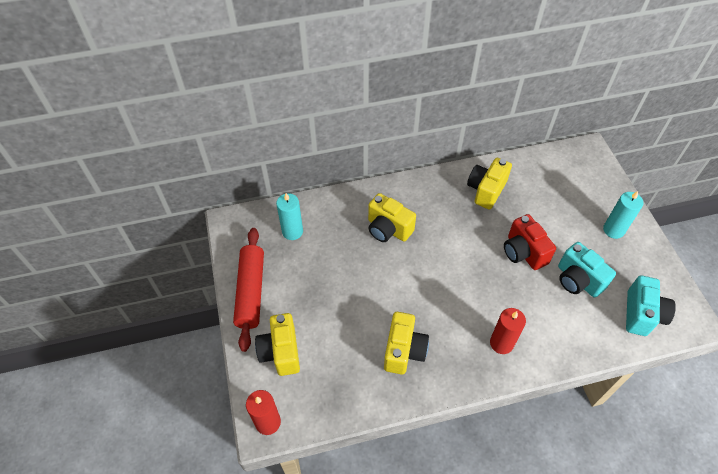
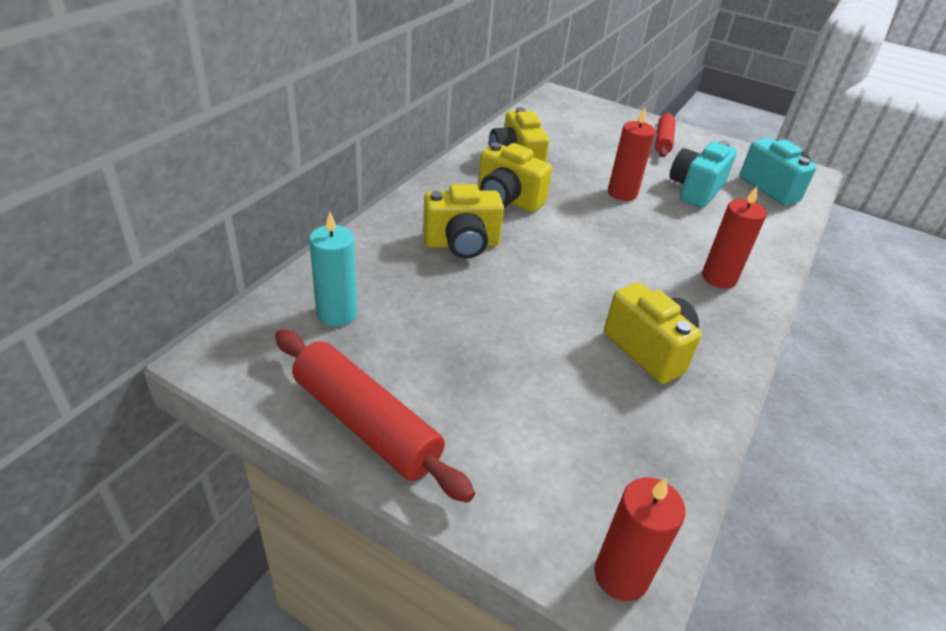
camera: 50 degrees left, 15 degrees down
yellow camera [255,313,300,376] -> yellow camera moved to [478,142,552,213]
red camera [504,214,556,270] -> red candle [608,108,656,201]
turquoise camera [558,242,616,298] -> turquoise camera turned 120 degrees clockwise [669,141,737,208]
turquoise candle [603,191,644,239] -> red rolling pin [655,112,676,157]

